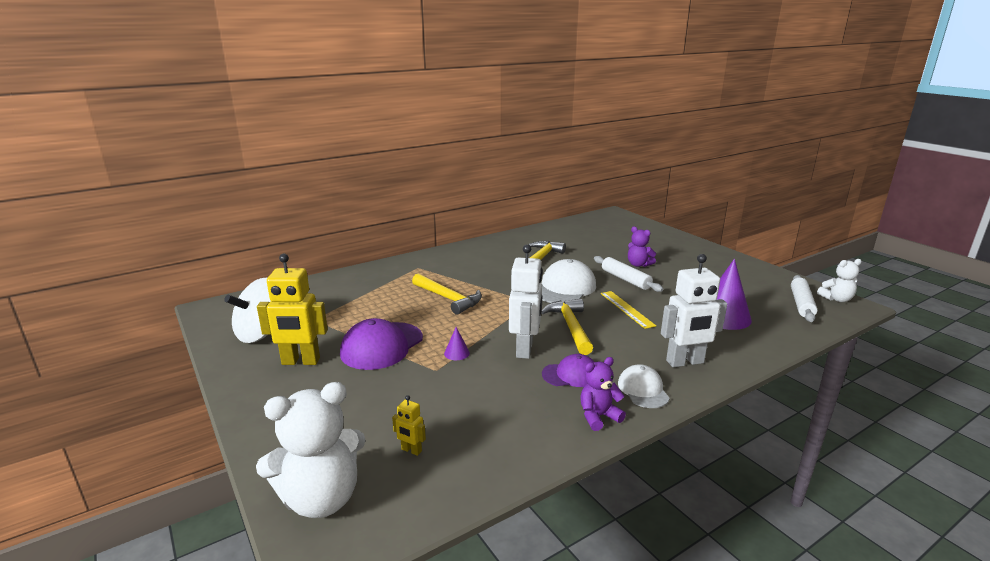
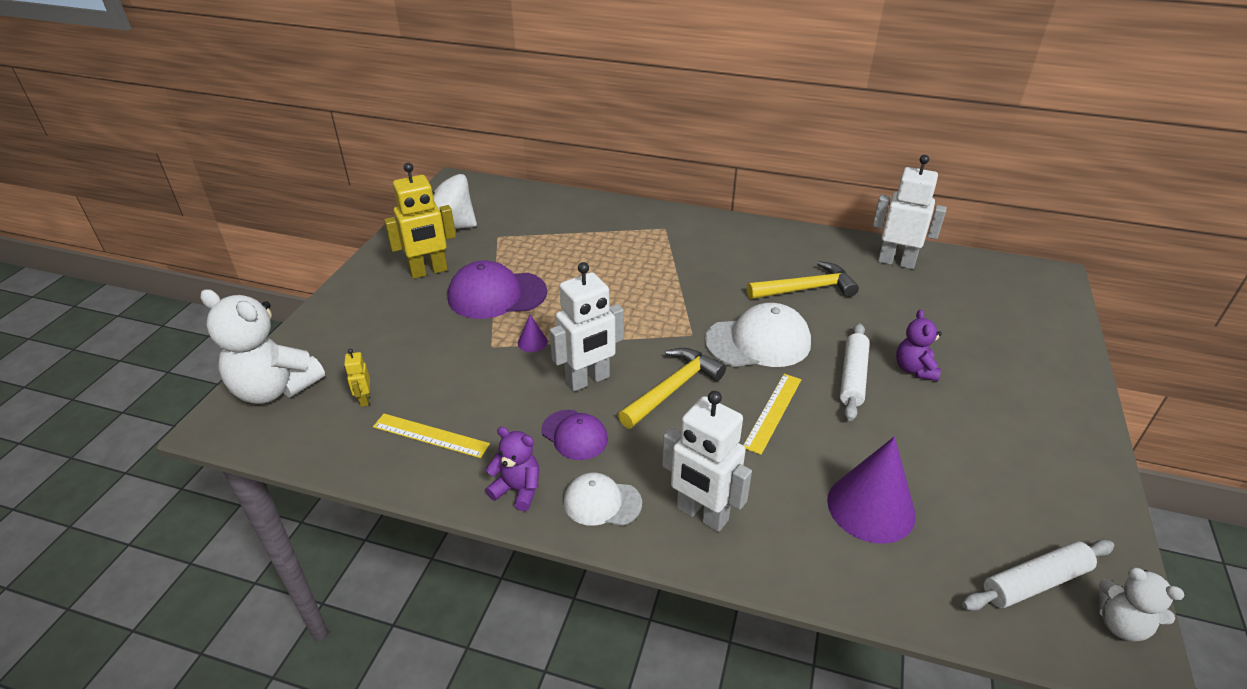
camera: 50 degrees right, 15 degrees up
yellow robot [257,254,328,365] -> yellow robot turned 75 degrees counterclockwise [384,163,456,279]
yellow hammer [412,274,482,315] -> none
white cap [618,364,670,408] -> white cap turned 120 degrees counterclockwise [564,473,642,526]
none -> yellow ruler [373,414,490,458]
none -> white robot [872,155,947,269]

